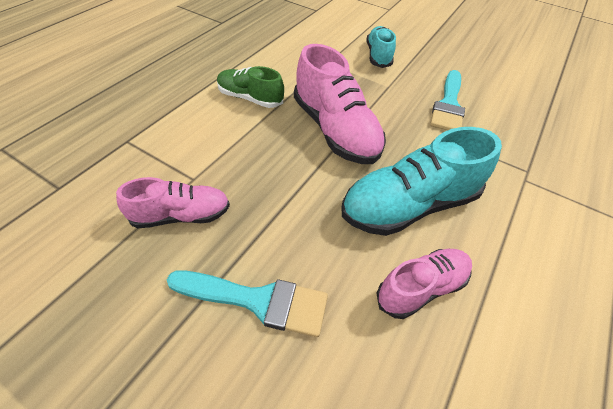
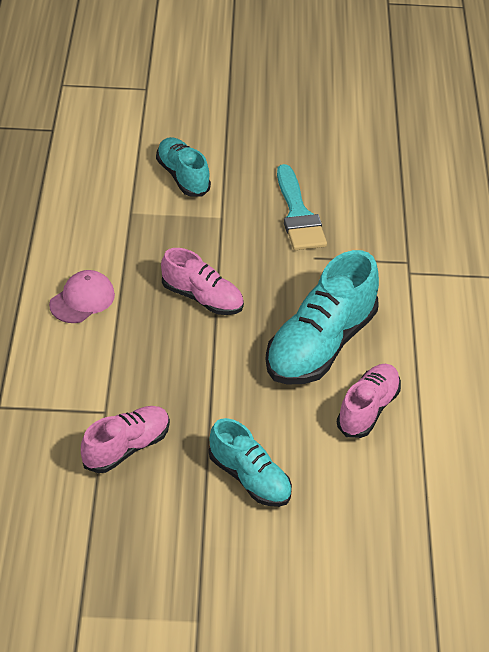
camera: 30 degrees left, 5 degrees down
turquoise brush [167,270,328,337] -> turquoise shoe [209,418,292,507]
green shoe [217,66,284,108] -> pink cap [49,270,115,323]
pink shoe [294,44,386,164] -> pink shoe [161,248,244,315], size x0.60

